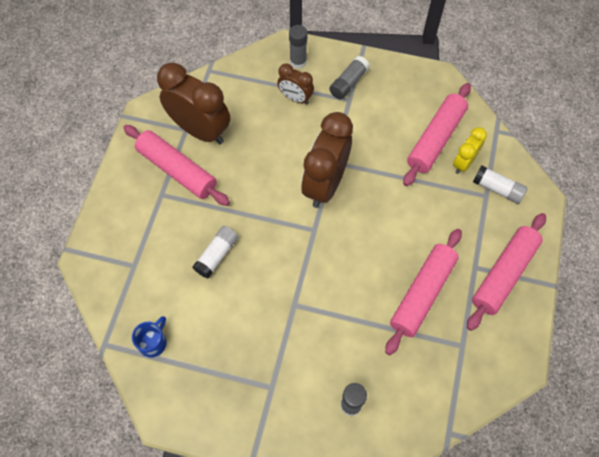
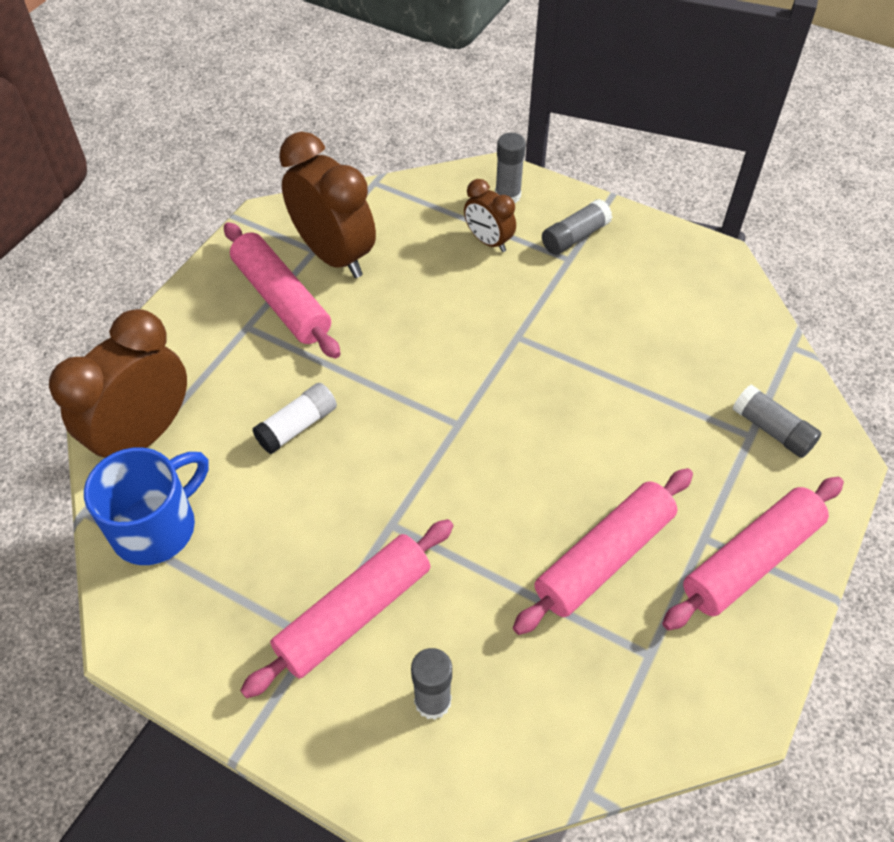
camera: 15 degrees right, 10 degrees down
blue mug [132,316,167,358] -> blue mug [84,447,209,565], size x1.84
brown clock [301,112,353,208] -> brown clock moved to [49,309,187,458]
pink rolling pin [403,83,471,186] -> pink rolling pin moved to [240,519,454,698]
yellow clock [453,127,487,174] -> none
white glue stick [473,165,528,204] -> grey glue stick [733,385,821,458]

